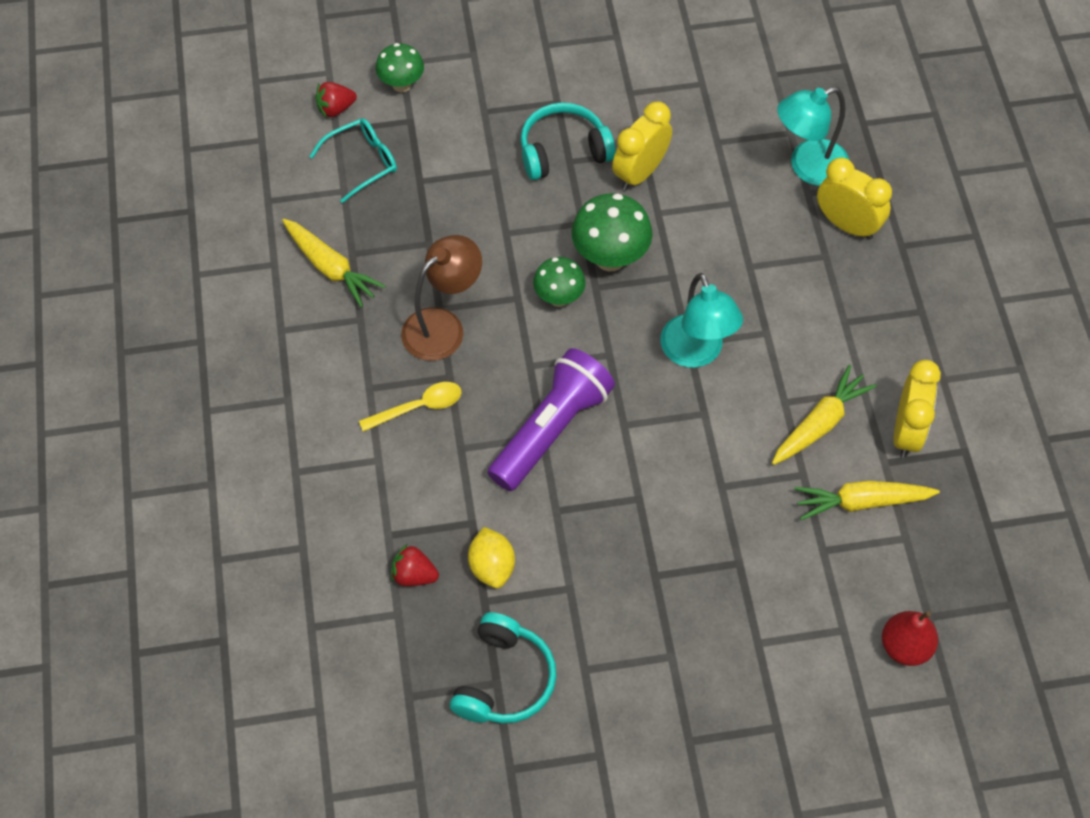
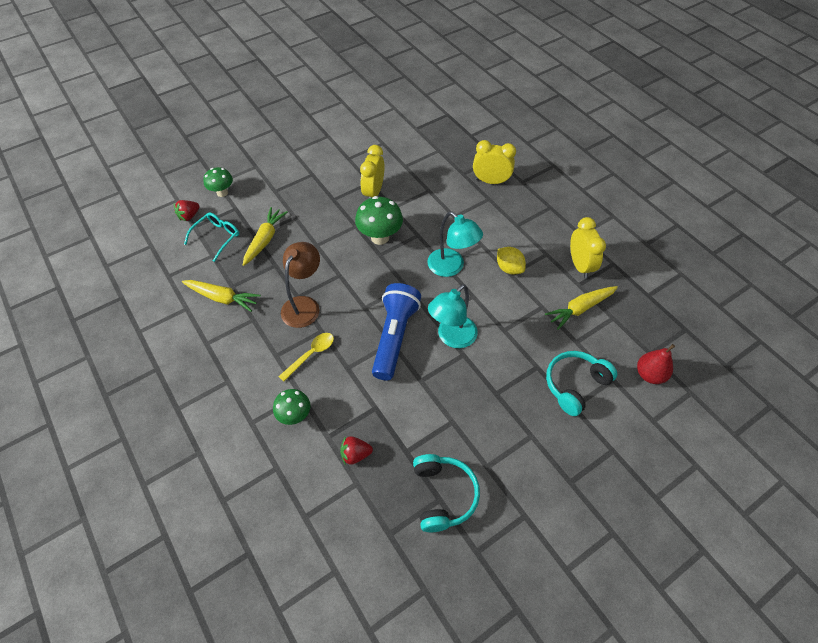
camera: 25 degrees left, 5 degrees down
yellow lemon [468,527,515,588] -> yellow lemon moved to [497,247,526,275]
purple flashlight [488,348,615,491] -> blue flashlight [372,283,421,380]
turquoise headphones [520,102,616,180] -> turquoise headphones moved to [546,351,617,416]
green mushroom [533,257,586,307] -> green mushroom moved to [273,389,310,425]
yellow carrot [772,365,877,465] -> yellow carrot moved to [243,207,288,266]
turquoise lamp [777,87,849,186] -> turquoise lamp moved to [428,284,478,348]

